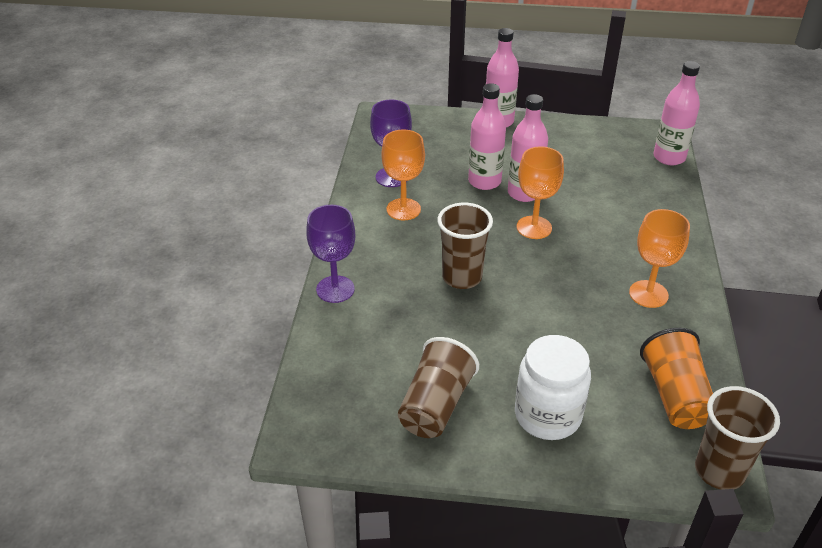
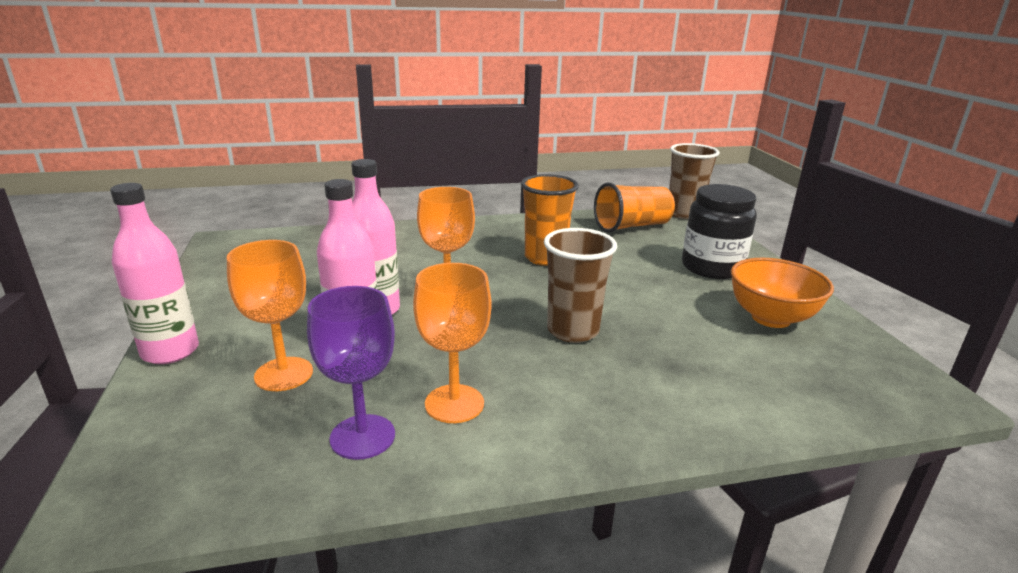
camera: 110 degrees left, 15 degrees down
purple goblet [306,205,356,303] -> none
brown cup [398,337,479,438] -> orange bowl [731,258,834,328]
white jar [515,335,591,440] -> black jar [682,184,757,279]
orange goblet [629,209,690,308] -> orange goblet moved to [227,240,313,391]
pink bottle [654,61,700,165] -> none
none -> orange cup [521,174,579,266]

